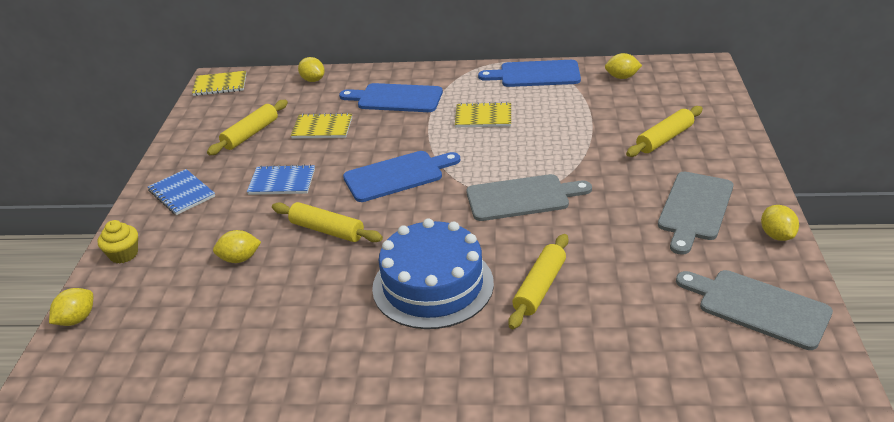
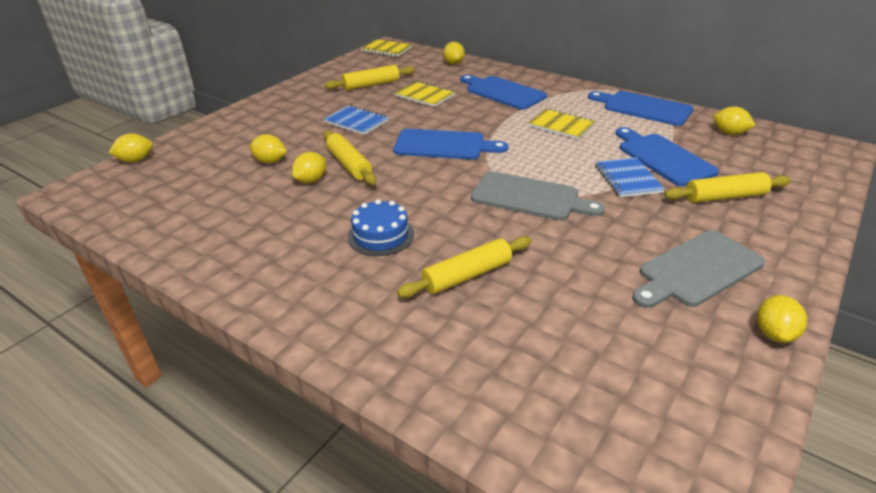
camera: 30 degrees right, 0 degrees up
yellow cupcake [98,220,138,263] -> none
blue notebook [148,169,215,215] -> blue notebook moved to [595,157,665,198]
blue cake [372,218,494,329] -> blue cake [347,199,414,256], size x0.55
grey cutting board [676,270,833,350] -> none
none -> yellow lemon [292,152,326,183]
none -> blue cutting board [616,127,719,186]

